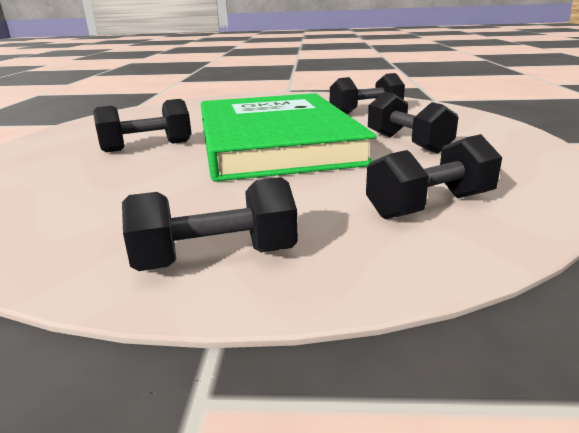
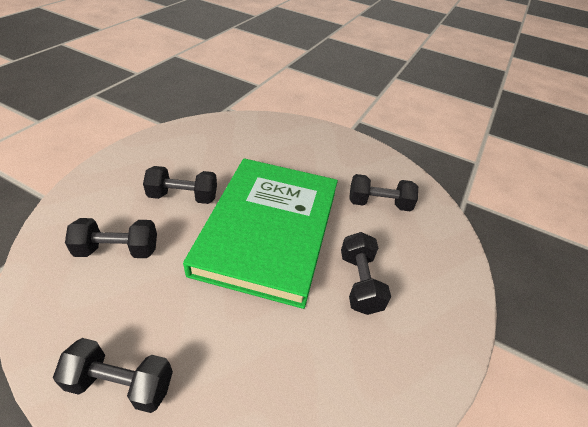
camera: 20 degrees right, 20 degrees up
black dumbbell [366,134,502,219] -> black dumbbell moved to [65,218,157,258]

